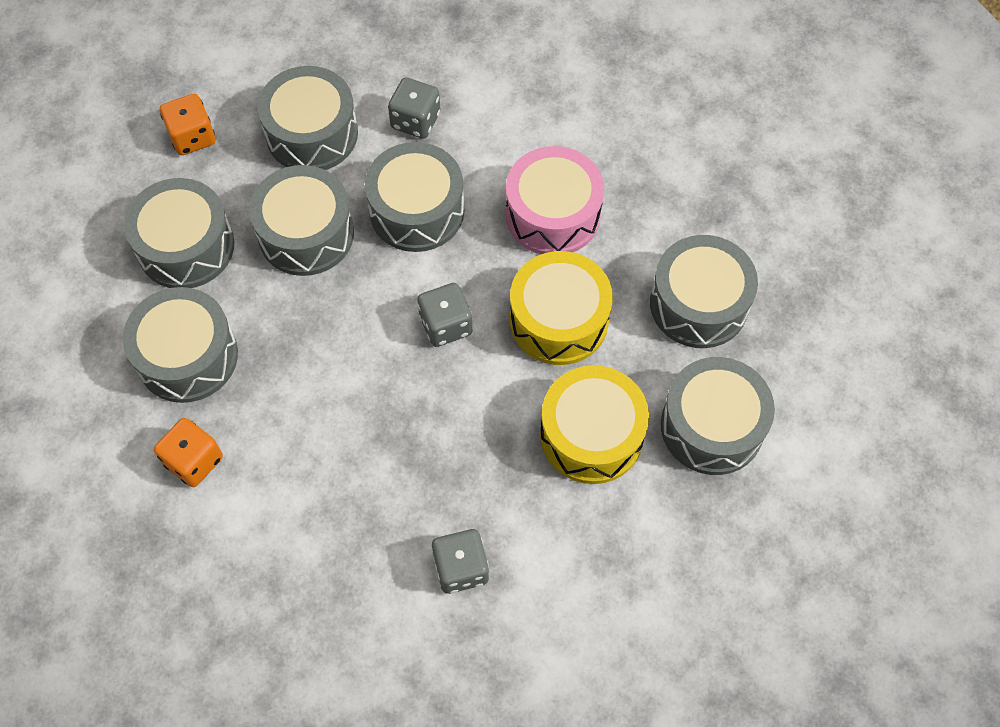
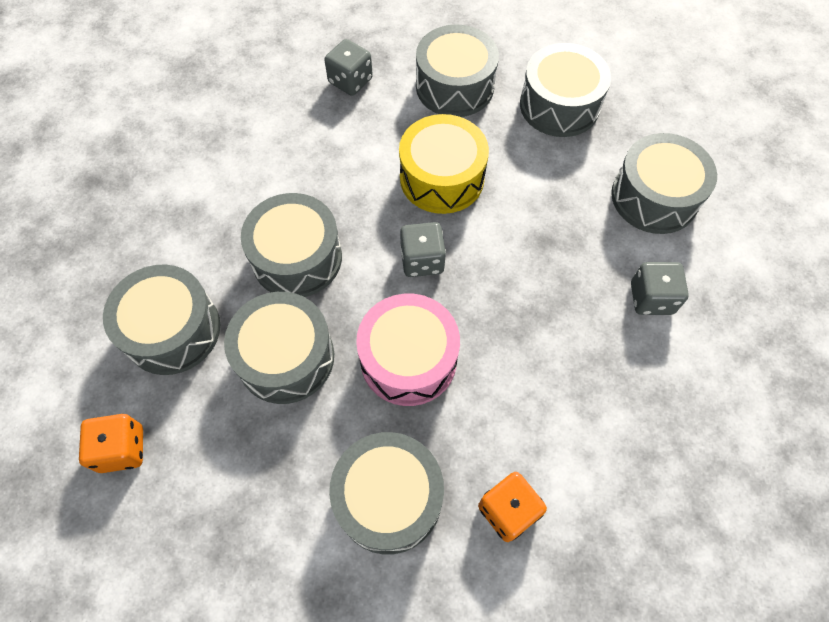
camera: 75 degrees left, 0 degrees up
grey drum [124,178,234,288] -> grey drum moved to [611,133,717,234]
grey dice [388,77,440,139] -> grey dice moved to [324,39,373,96]
pink drum [506,146,604,254] -> pink drum moved to [356,293,460,406]
yellow drum [540,365,649,484] -> none

